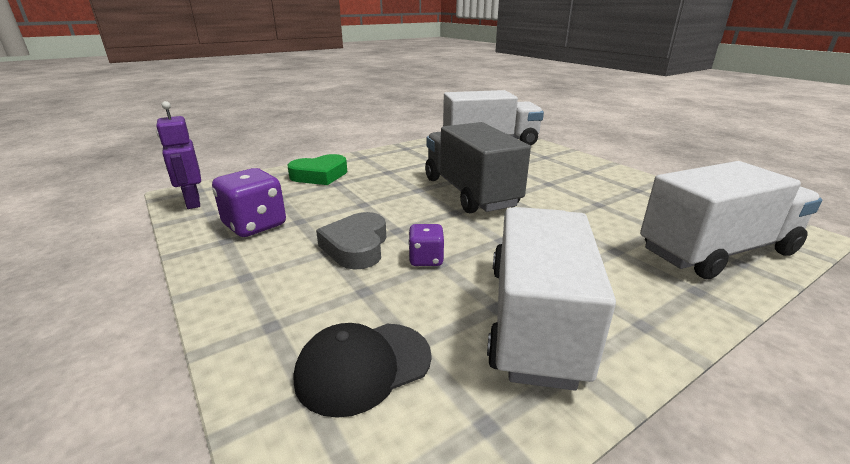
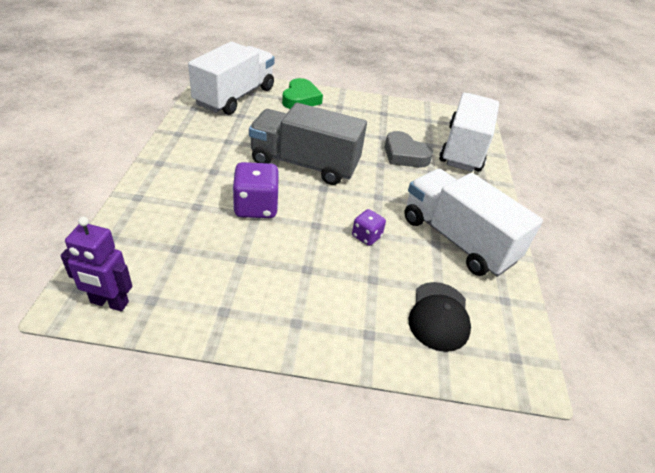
camera: 55 degrees left, 15 degrees up
purple dice [212,168,286,237] -> purple dice moved to [232,162,279,218]
green heart [288,154,347,185] -> green heart moved to [282,78,323,109]
grey heart [316,212,386,270] -> grey heart moved to [384,131,433,168]

